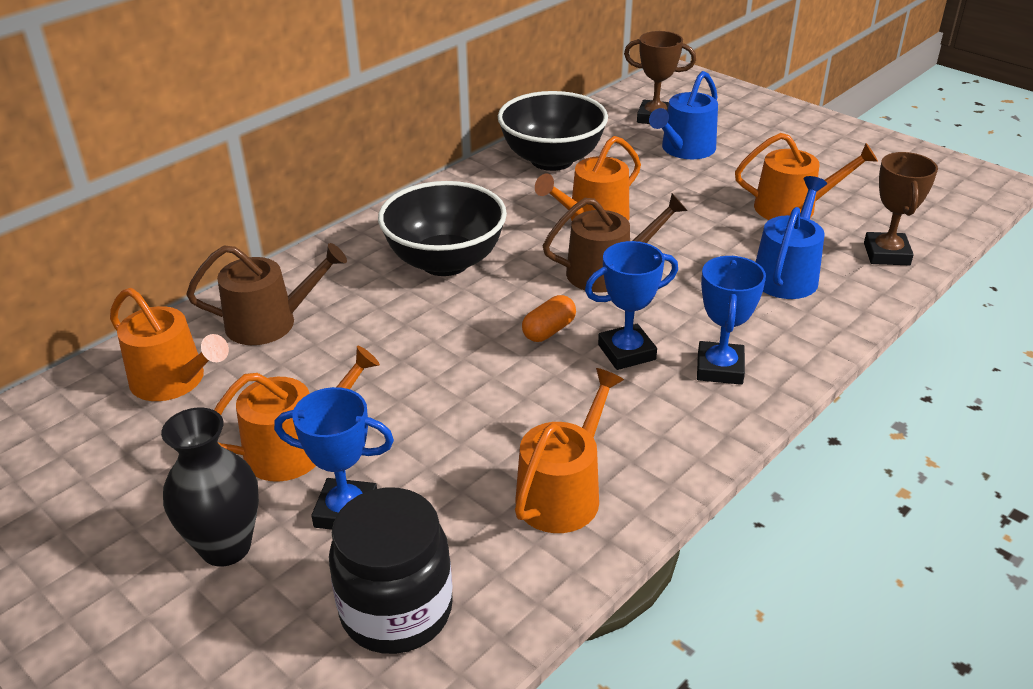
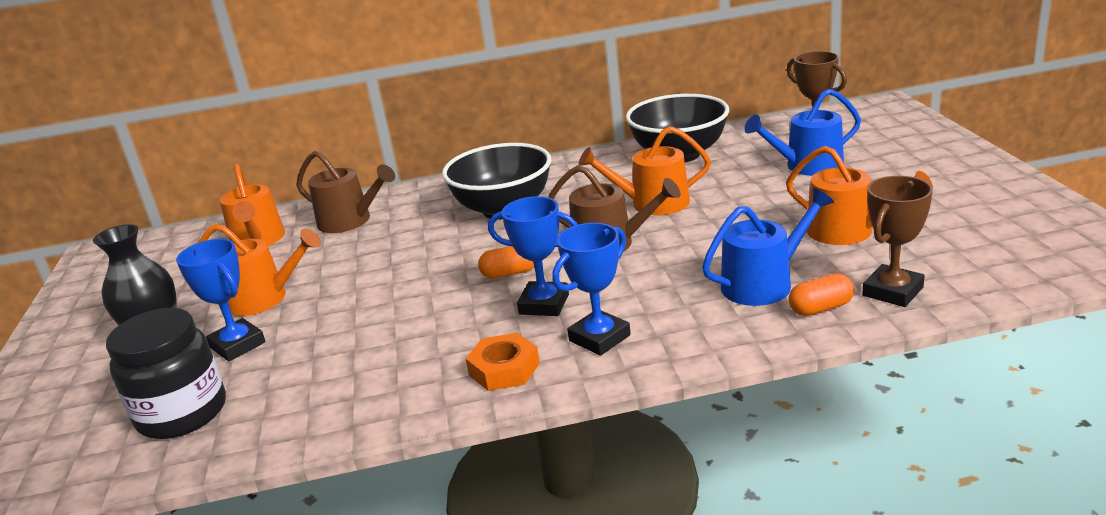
camera: 40 degrees right, 10 degrees down
orange watering can [515,368,624,533] -> none
none -> orange nut [465,333,540,391]
none -> orange capsule [788,273,854,316]

